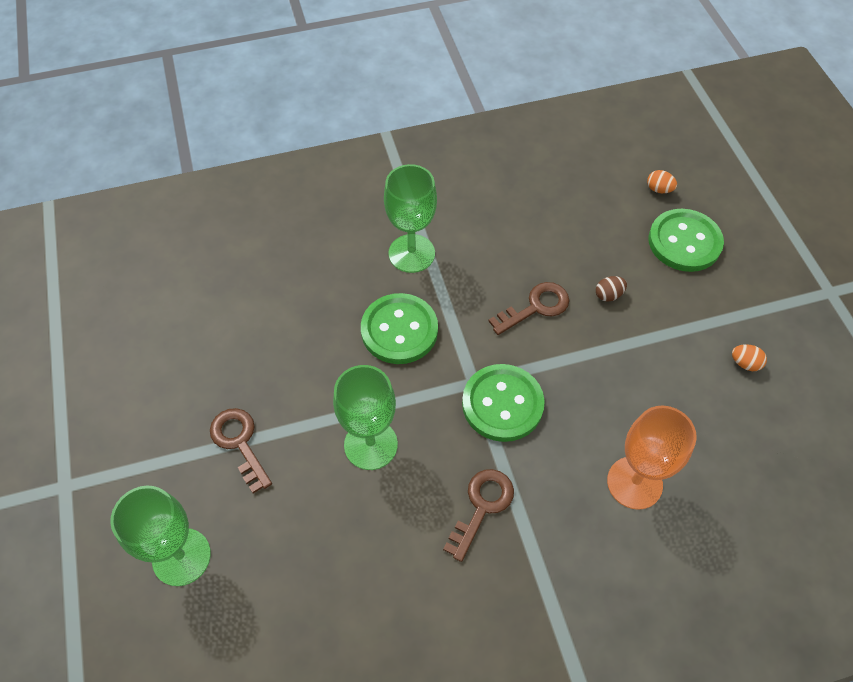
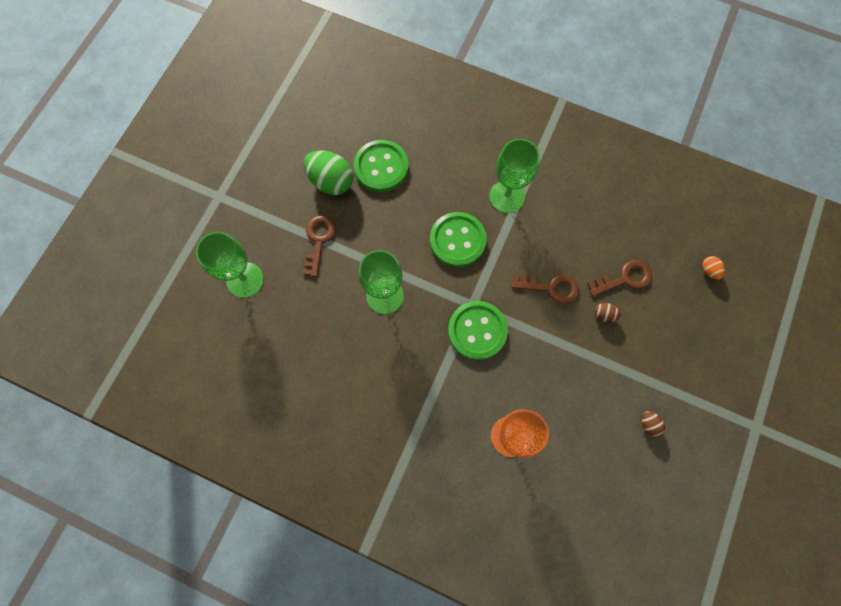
camera: 40 degrees right, 15 degrees up
brown key [443,469,514,562] -> brown key moved to [587,260,652,296]
green button [648,209,724,272] -> green button moved to [354,140,409,192]
orange egg [732,344,767,371] -> brown egg [642,411,665,437]
none -> green egg [304,150,353,195]

